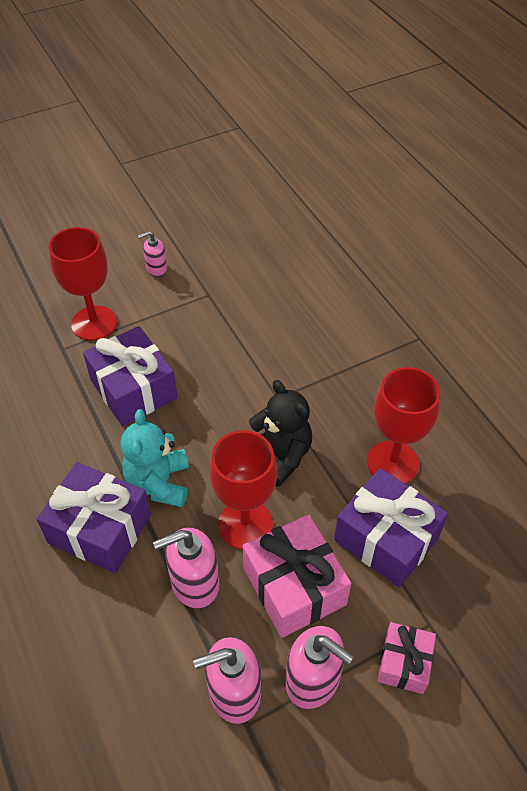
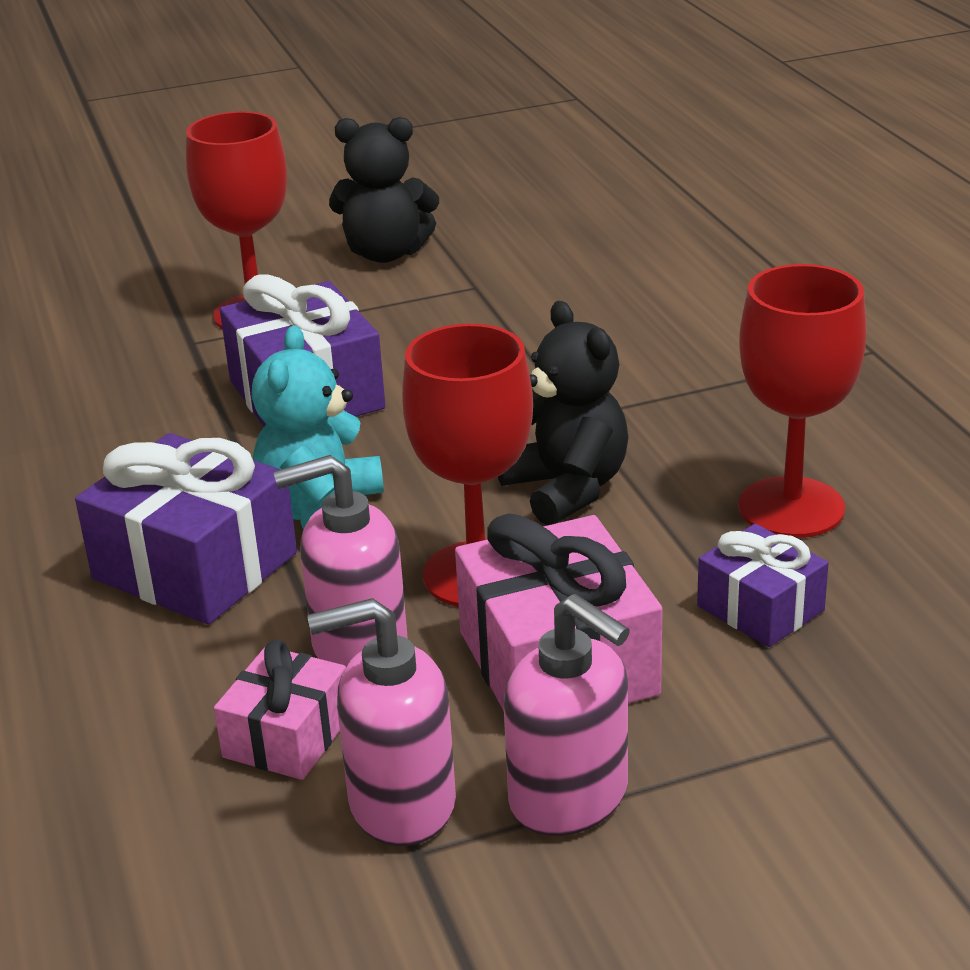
camera: 10 degrees right, 20 degrees down
pink soap dispenser [138,231,167,276] -> black teddy bear [329,117,439,263]
purple gift [334,468,448,587] -> purple gift [697,524,829,647], size x0.58
pink gift [378,622,436,694] -> pink gift moved to [214,639,346,780]

